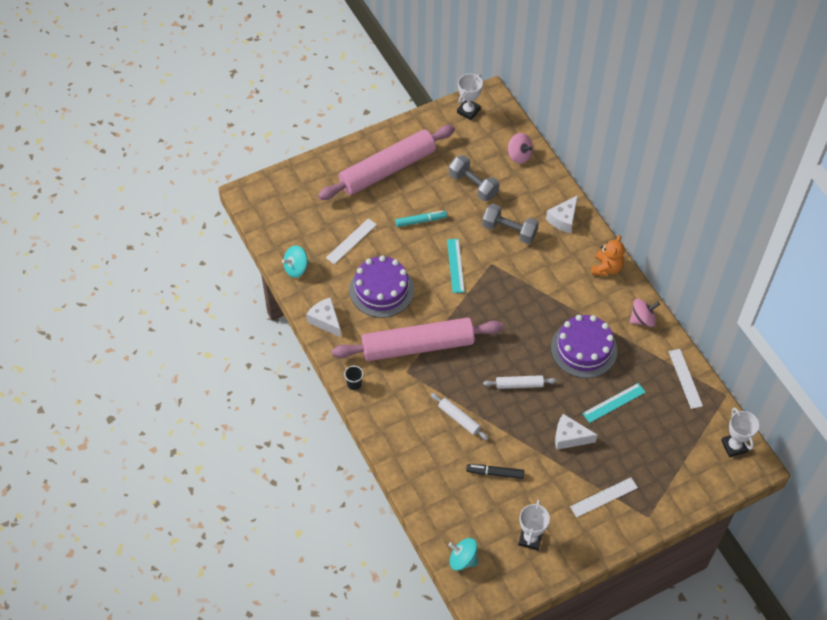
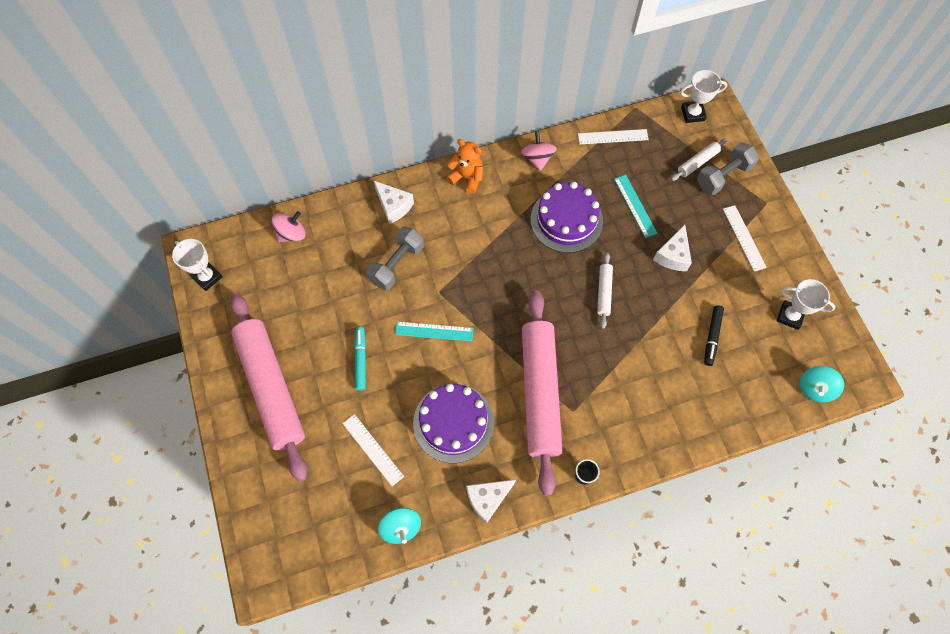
camera: 80 degrees left, 10 degrees up
white rolling pin [431,393,488,440] -> white rolling pin moved to [671,138,728,181]
grey dumbbell [449,155,499,201] -> grey dumbbell moved to [697,142,759,195]

